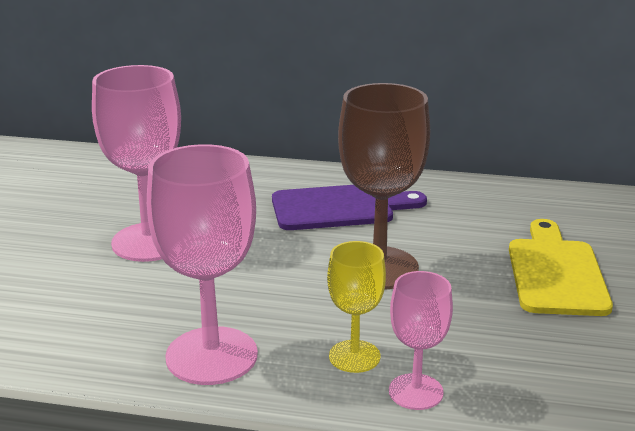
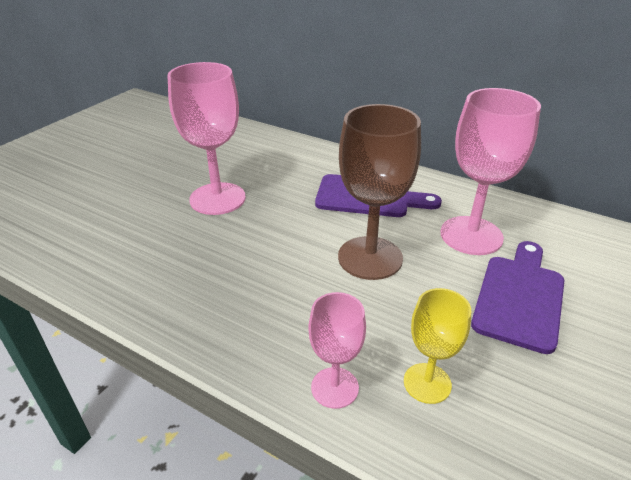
camera: 20 degrees right, 10 degrees up
pink goblet [147,144,258,385] -> pink goblet moved to [440,88,541,255]
yellow goblet [327,241,386,373] -> yellow goblet moved to [404,288,471,404]
yellow cutting board [509,219,613,316] -> purple cutting board [471,241,564,354]

